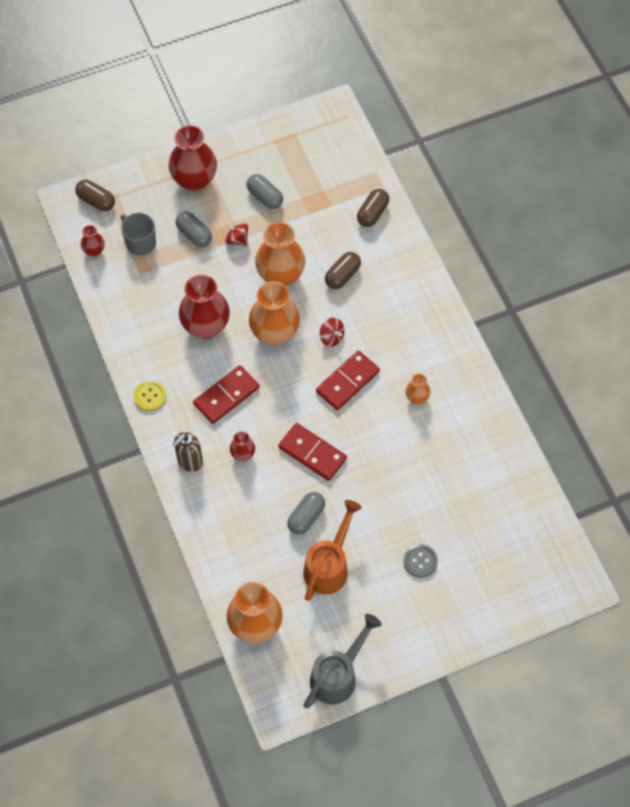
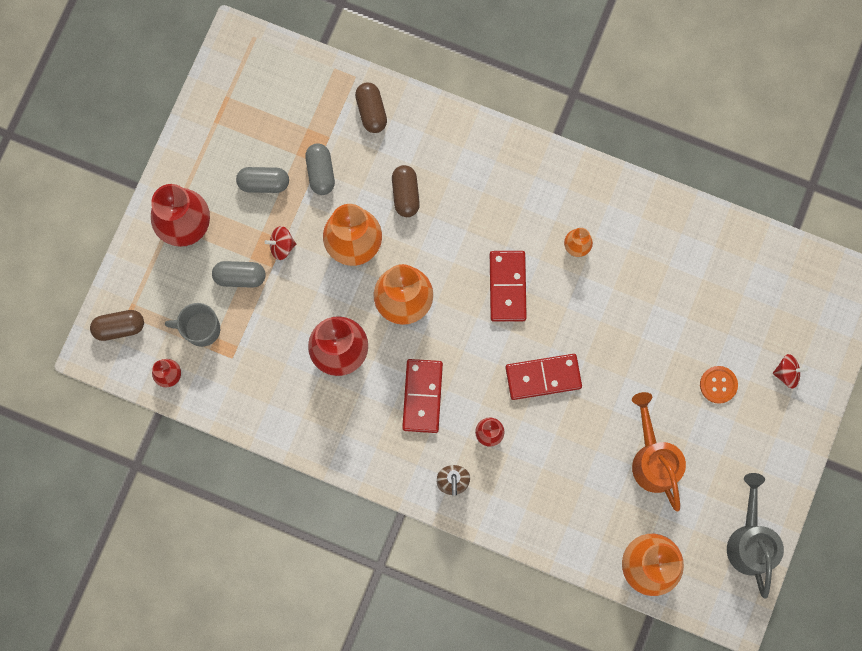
camera: 45 degrees left, 15 degrees up
yellow button [133,380,166,411] -> none
grey capsule [287,492,325,535] -> grey capsule moved to [305,143,335,195]
red spinning top [320,318,344,347] -> red spinning top moved to [773,354,808,388]
grey button [404,544,438,578] -> orange button [700,366,738,404]

